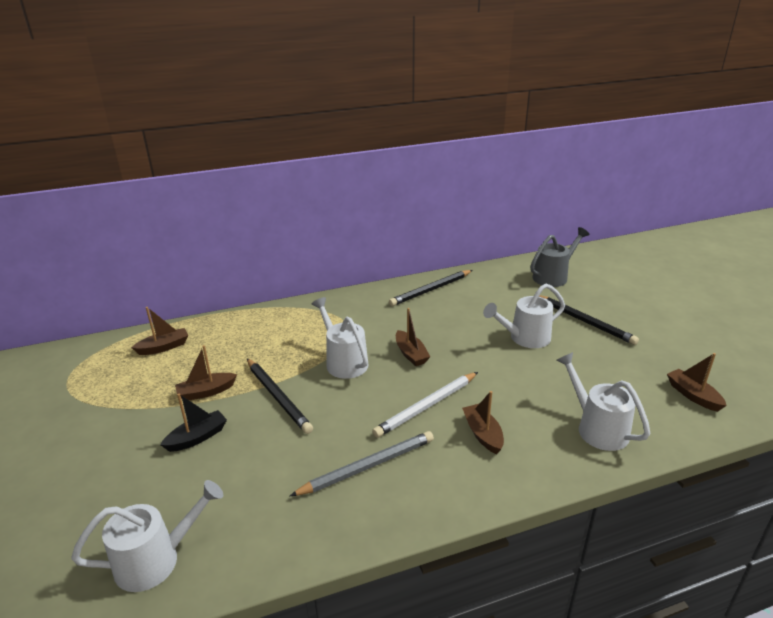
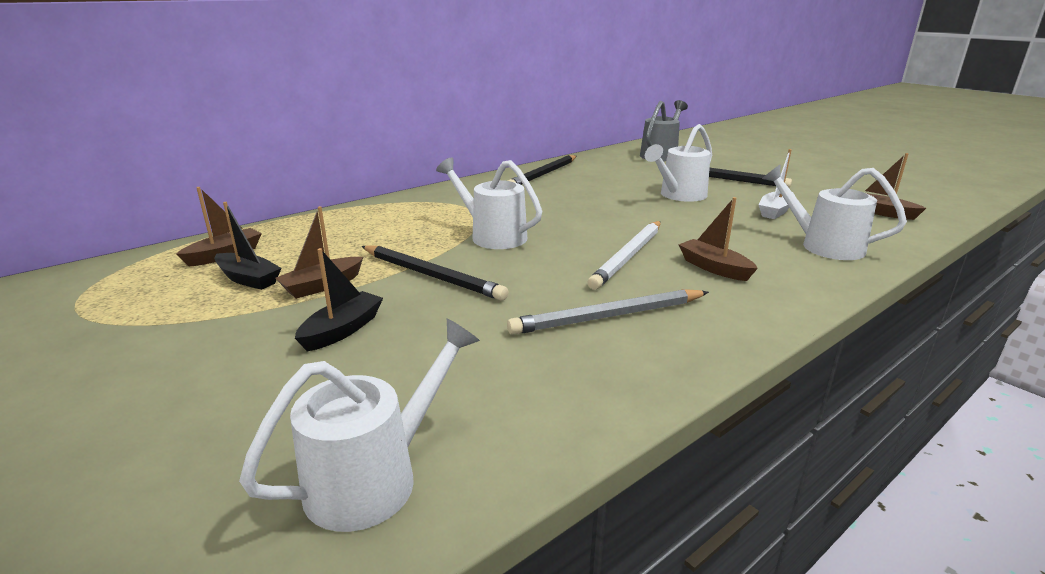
camera: 20 degrees left, 5 degrees down
grey pencil [290,431,434,496] -> grey pencil turned 150 degrees counterclockwise [507,289,709,335]
brown boat [396,308,430,366] -> none
none -> black boat [214,202,282,290]
none -> white boat [759,149,795,219]

